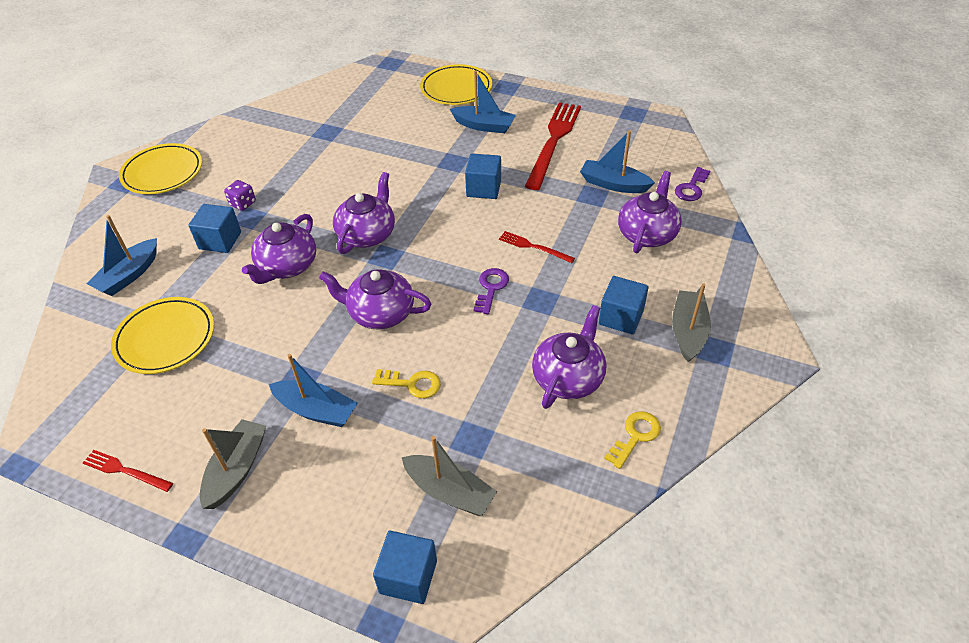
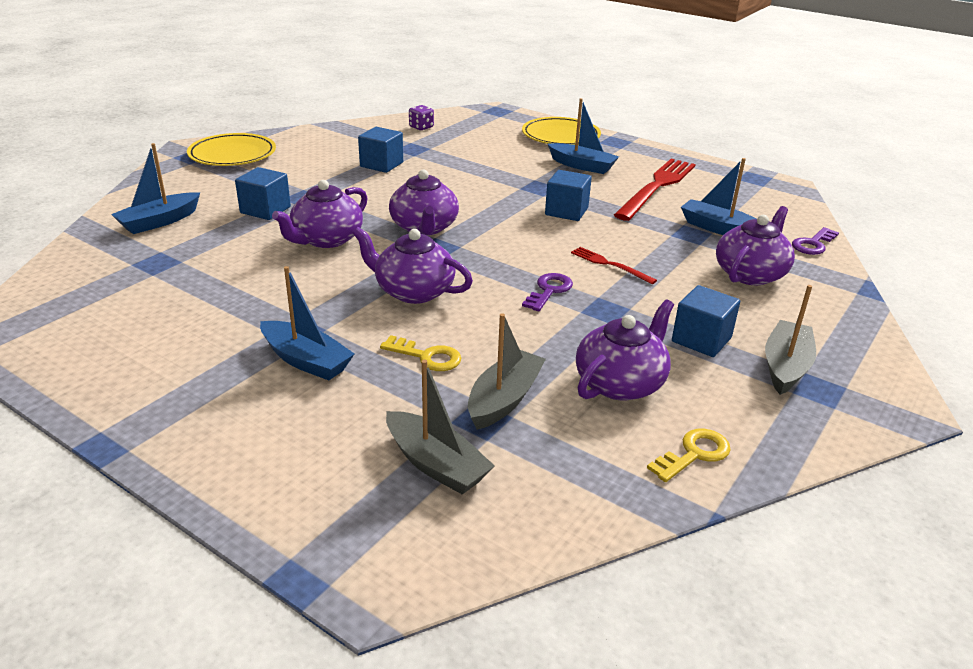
camera: 10 degrees right, 15 degrees down
red fork [83,450,173,492] -> none
yellow plate [111,297,214,374] -> none
grey boat [200,419,266,509] -> grey boat moved to [468,313,546,430]
purple dice [224,180,256,211] -> purple dice moved to [409,105,434,130]
purple teapot [333,172,395,254] -> purple teapot turned 135 degrees clockwise [389,169,459,236]
blue cube [373,531,437,604] -> blue cube moved to [358,127,403,173]

